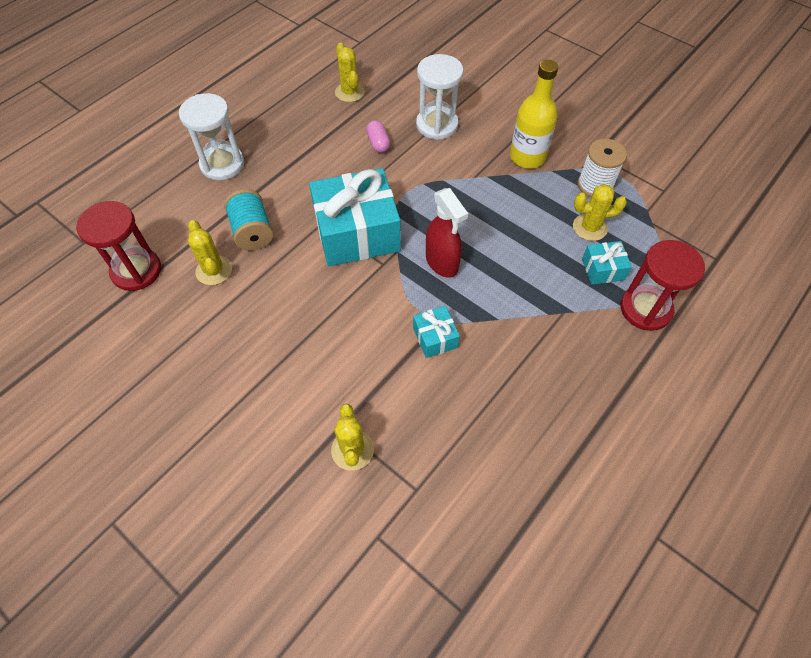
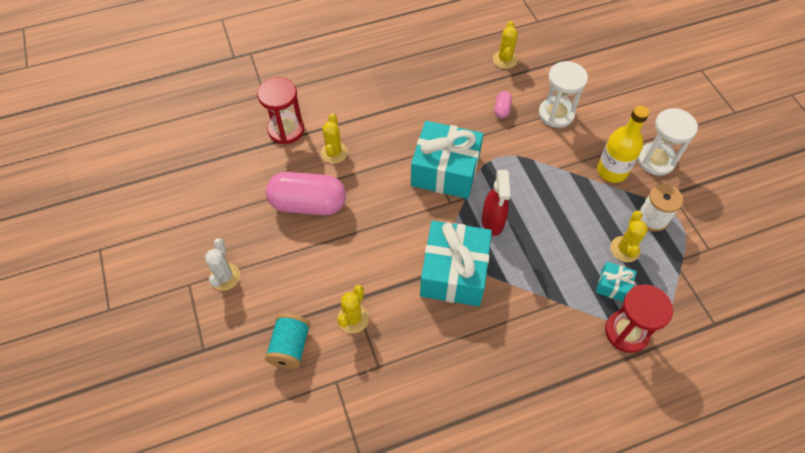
camera: 30 degrees right, 0 degrees up
white hourglass [179,93,244,180] -> white hourglass moved to [638,108,698,175]
turquoise spool [224,189,273,251] -> turquoise spool moved to [265,314,311,369]
turquoise gift [413,306,460,358] -> turquoise gift [420,221,492,306], size x2.18
yellow cactus [573,184,627,241] -> yellow cactus turned 75 degrees clockwise [610,211,648,262]
none -> white cactus [205,238,240,291]
none -> pink capsule [266,172,346,215]

